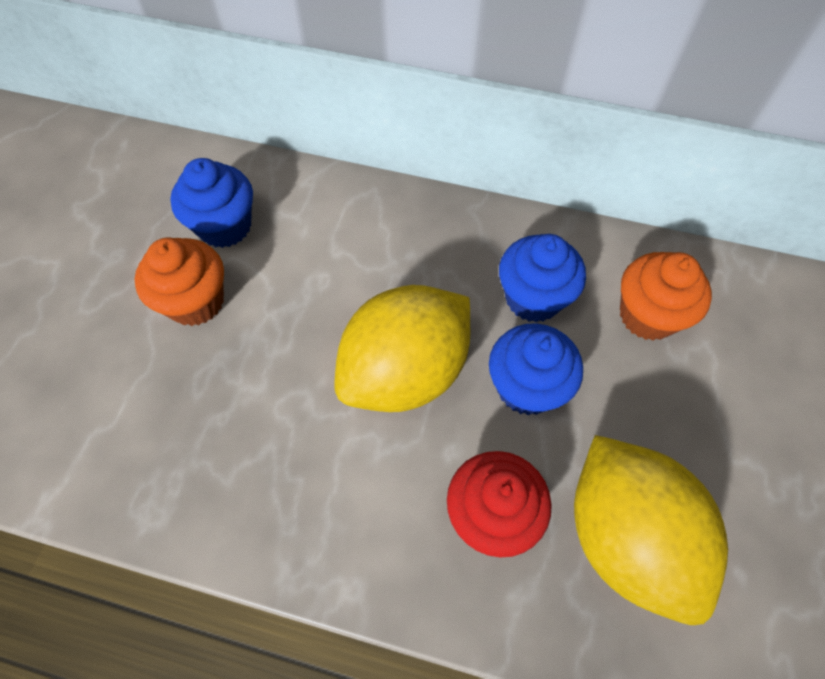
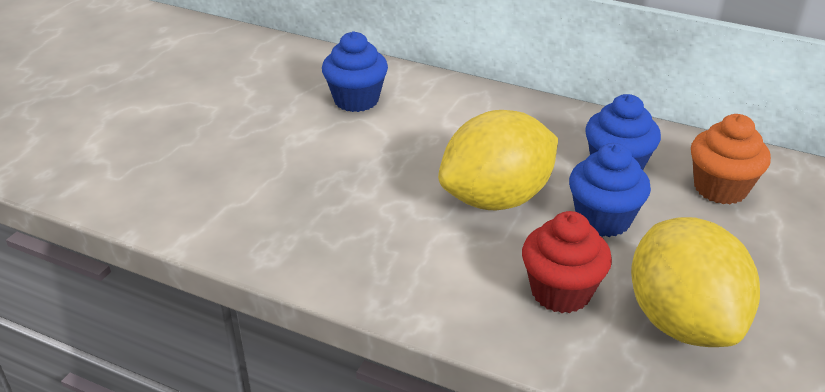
camera: 10 degrees right, 25 degrees down
orange cupcake [135,237,224,326] -> none

